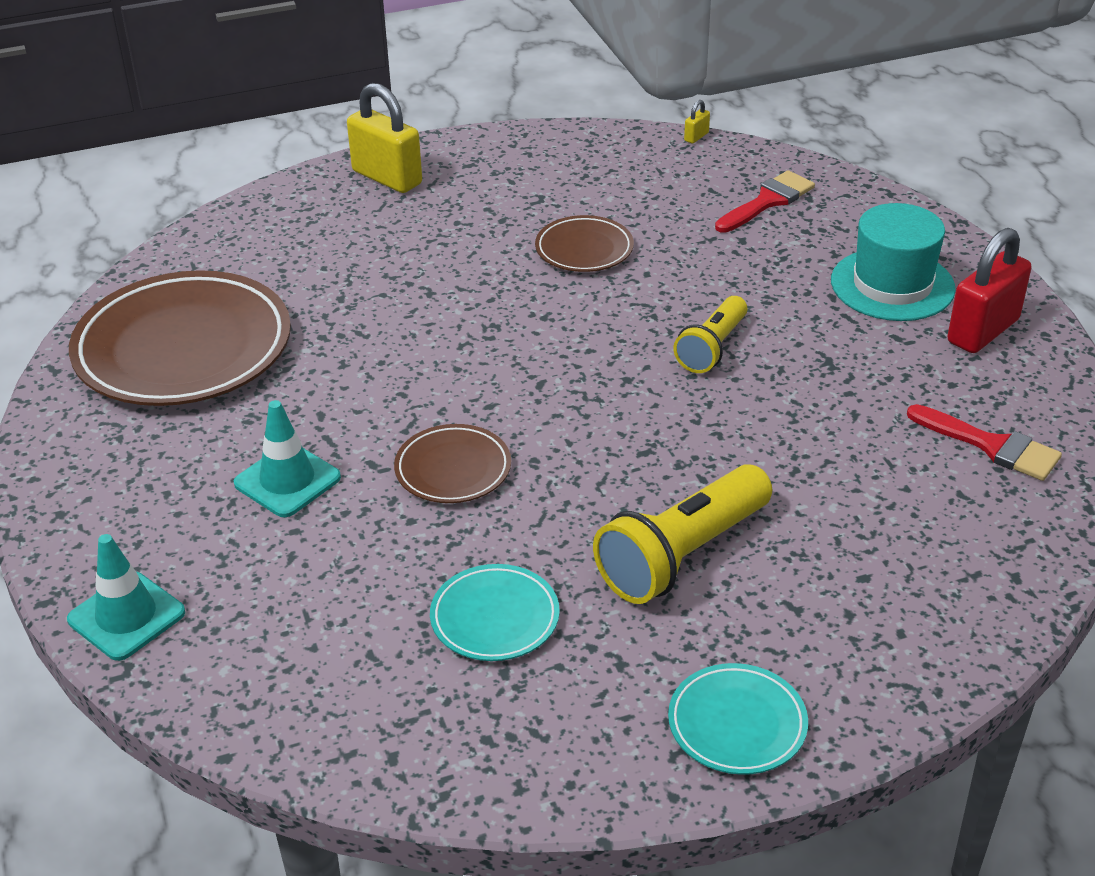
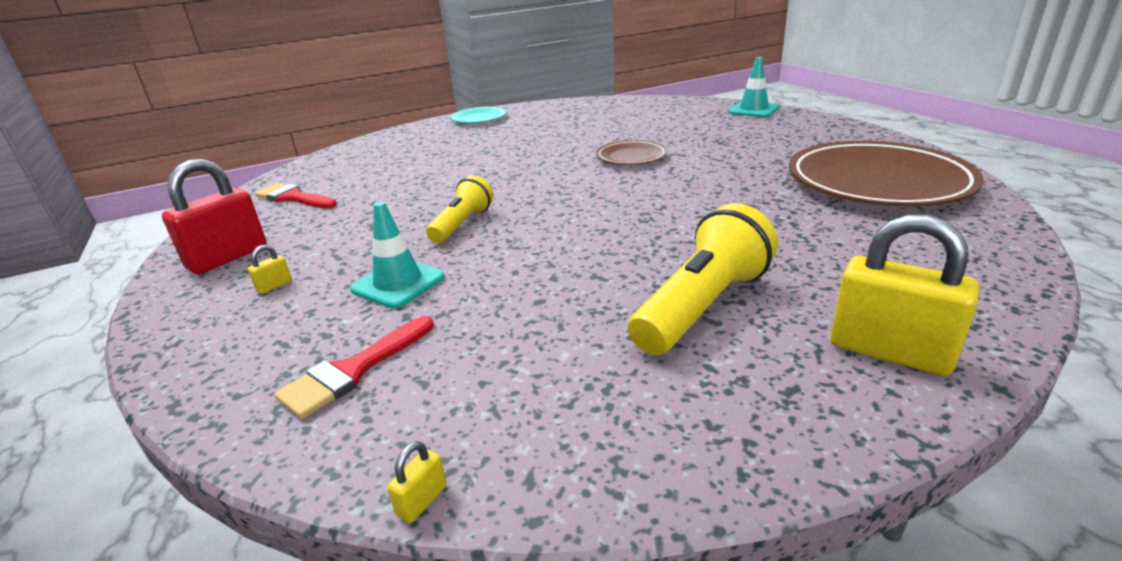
camera: 175 degrees right, 10 degrees down
turquoise traffic cone [234,400,341,517] -> turquoise traffic cone moved to [350,202,445,309]
turquoise plate [430,564,560,661] -> none
brown plate [535,215,634,272] -> none
yellow flashlight [593,464,772,604] -> yellow flashlight moved to [628,203,778,355]
turquoise hat [831,203,956,321] -> yellow padlock [248,245,292,294]

